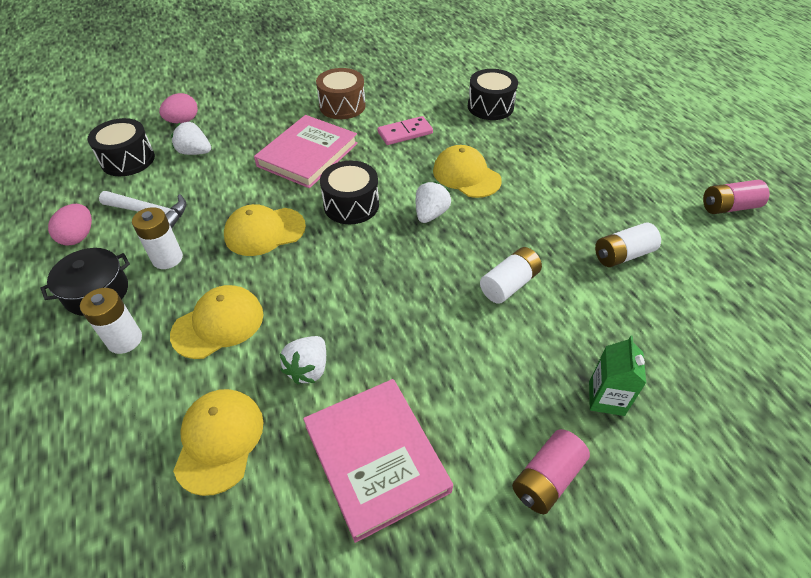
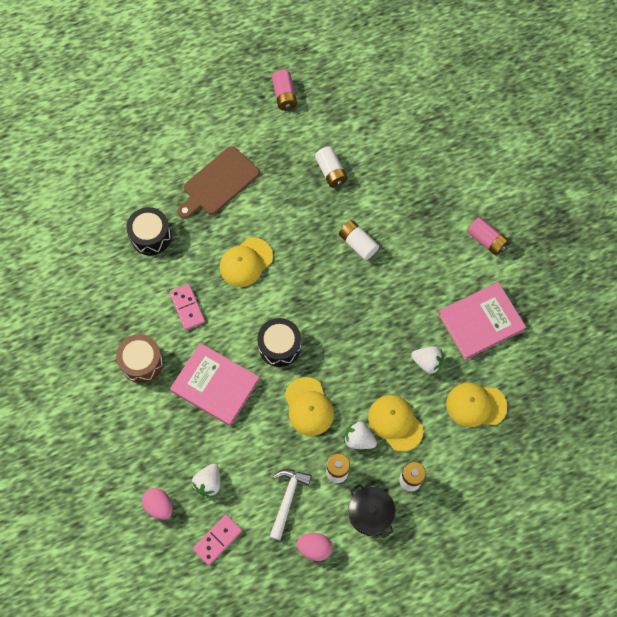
camera: 90 degrees left, 20 degrees up
black drum [88,118,155,176] -> pink domino [193,515,242,565]
white strawberry [416,181,451,223] -> white strawberry moved to [344,421,377,449]
green carton [589,336,646,416] -> none
none -> brown cutting board [178,146,260,219]

